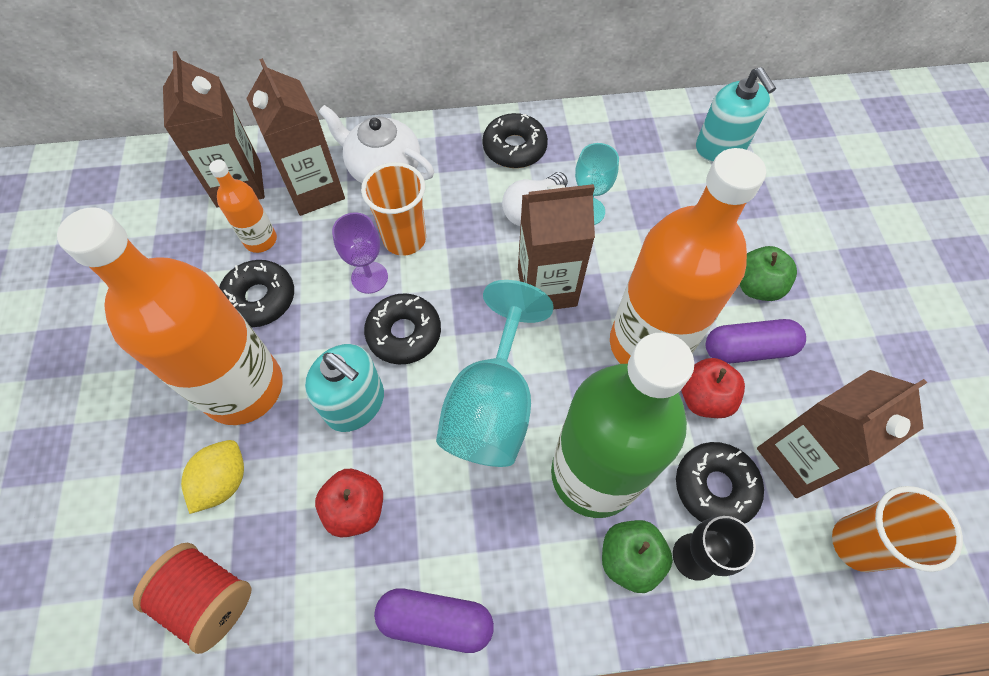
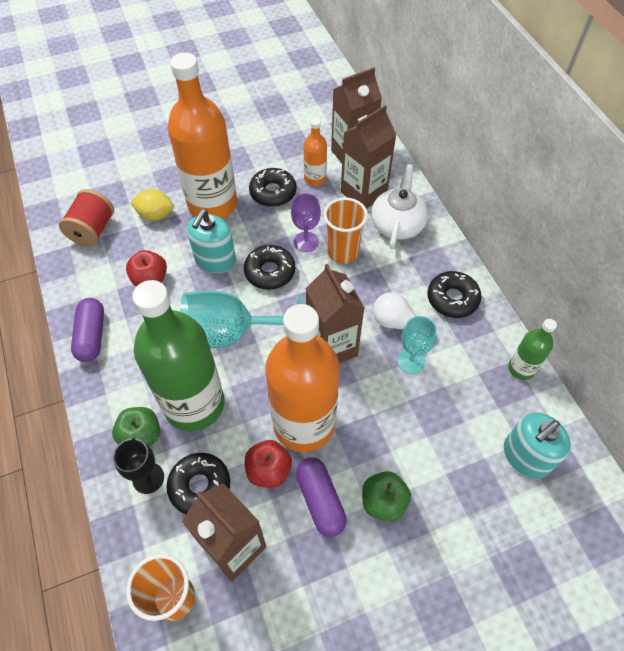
camera: 75 degrees right, 5 degrees down
none -> green bottle [508,319,557,380]

